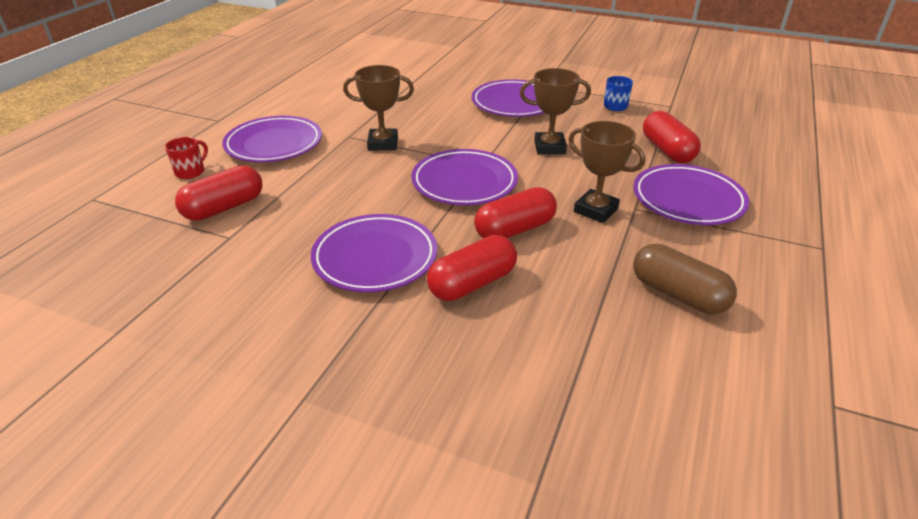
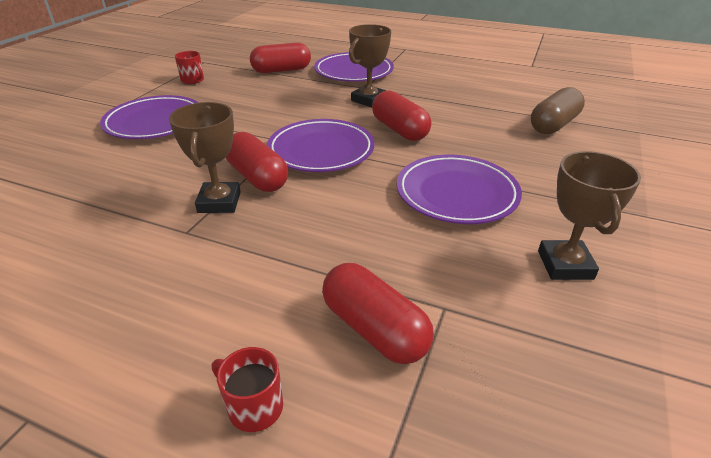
camera: 90 degrees left, 0 degrees up
purple plate [222,116,322,162] -> none
red capsule [427,235,517,301] -> red capsule moved to [226,132,288,192]
brown trophy [520,68,591,154] -> brown trophy moved to [538,151,641,280]
blue mug [604,76,633,111] -> red mug [175,51,204,84]
brown capsule [633,244,737,314] -> brown capsule moved to [531,87,585,134]

